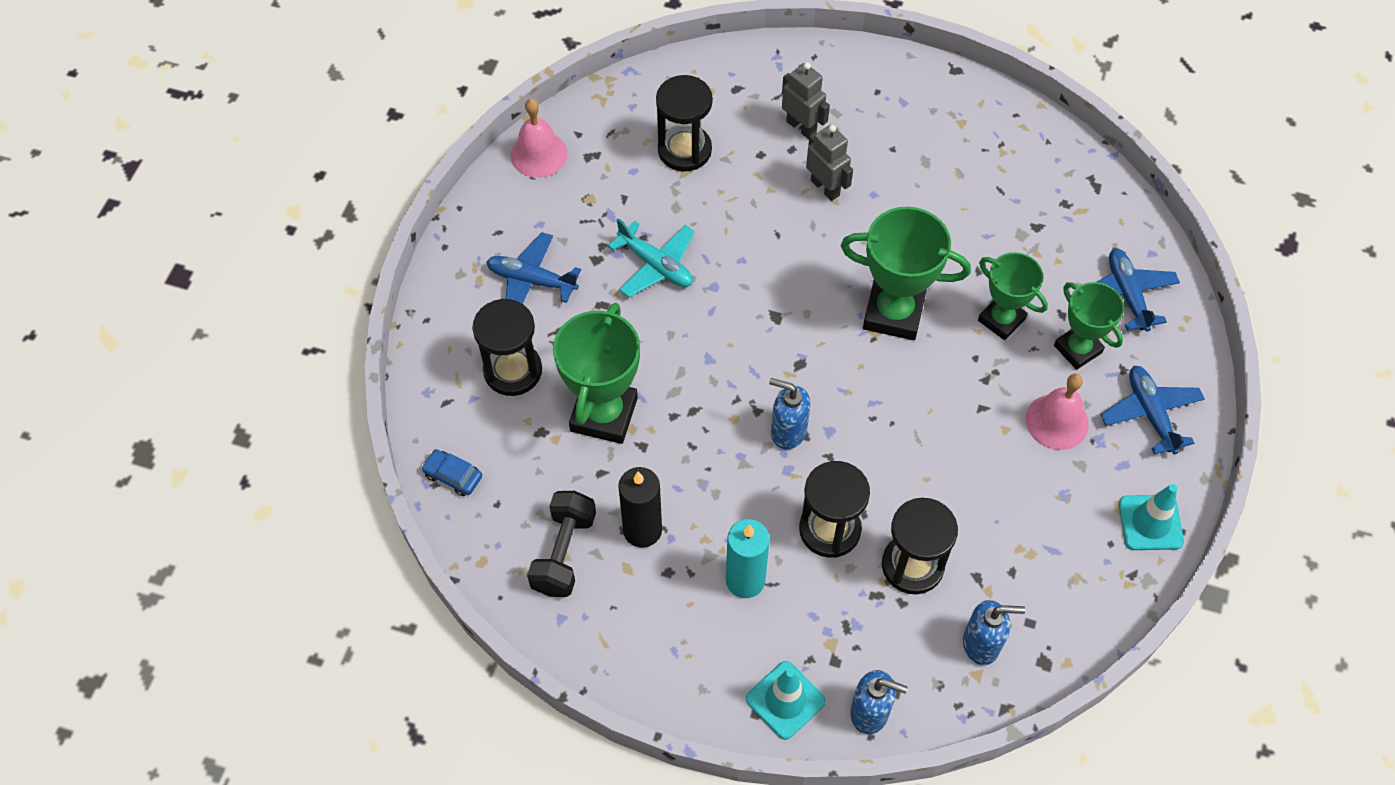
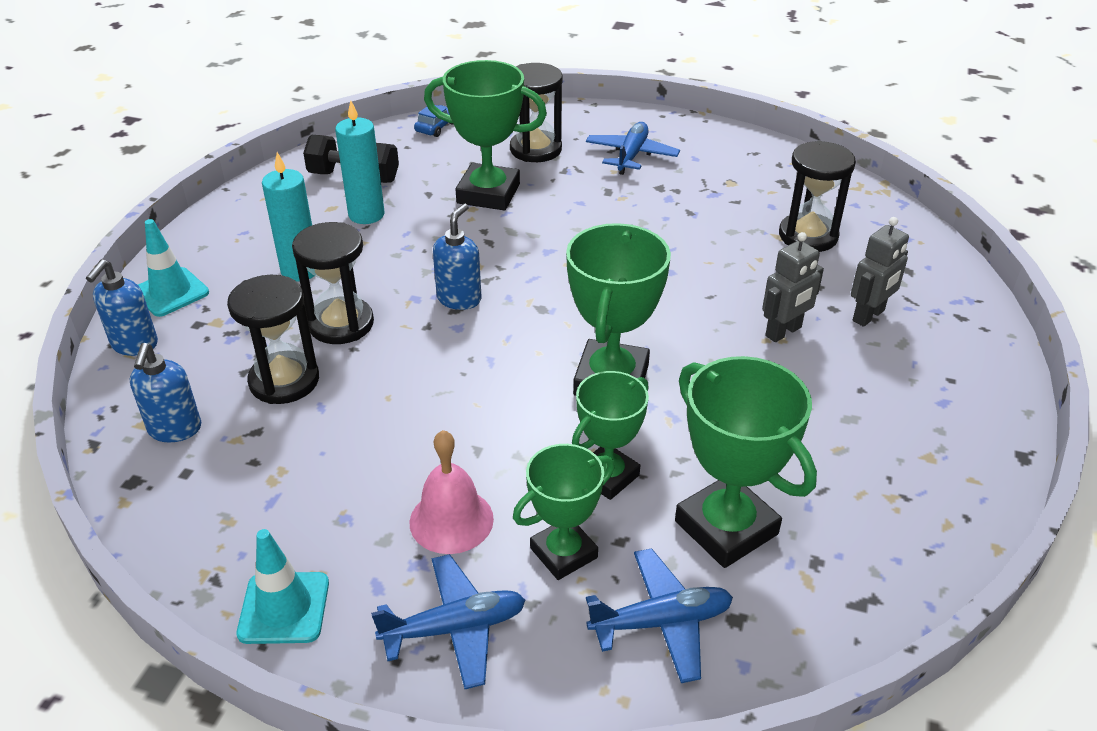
camera: 90 degrees right, 20 degrees down
pink bell [511,98,568,178] -> none
turquoise plane [608,218,695,297] -> none
black candle [618,467,662,548] -> turquoise candle [335,100,384,224]
none -> green trophy [675,356,817,568]

